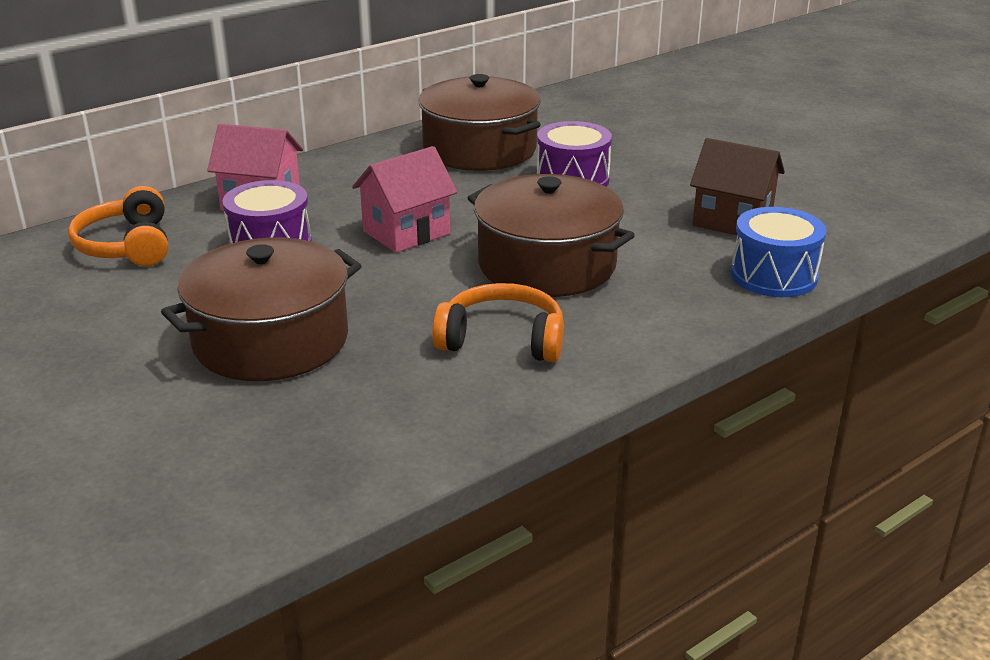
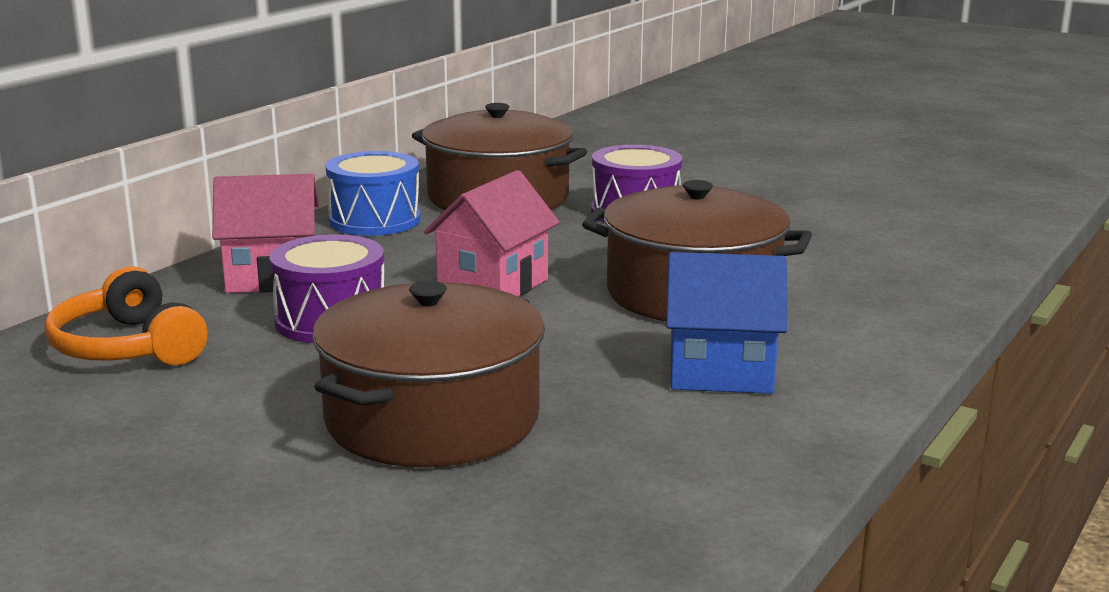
camera: 20 degrees left, 10 degrees down
orange headphones [432,283,564,362] -> blue house [666,252,787,394]
brown house [690,138,785,235] -> none
blue drum [731,207,826,297] -> blue drum moved to [326,151,421,236]

